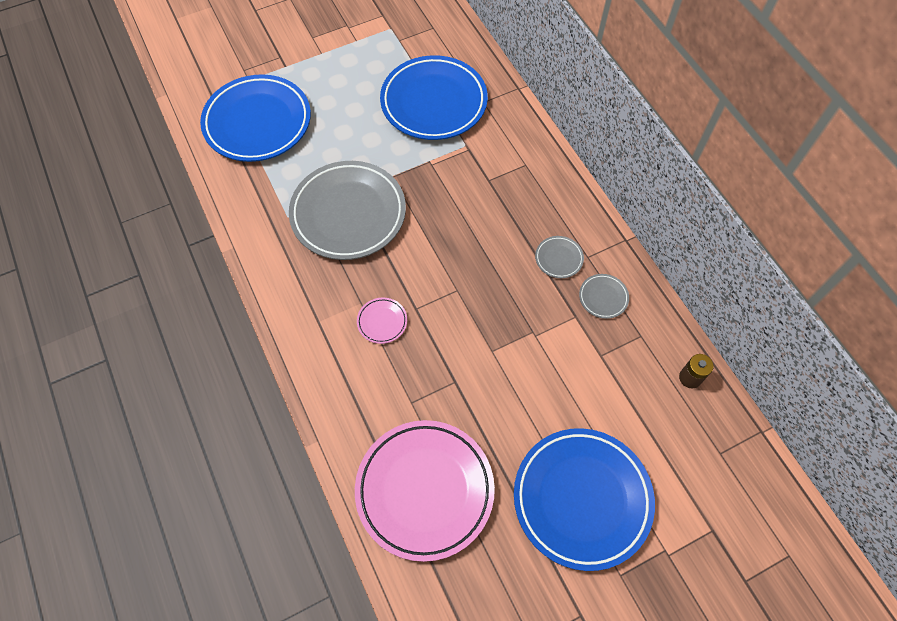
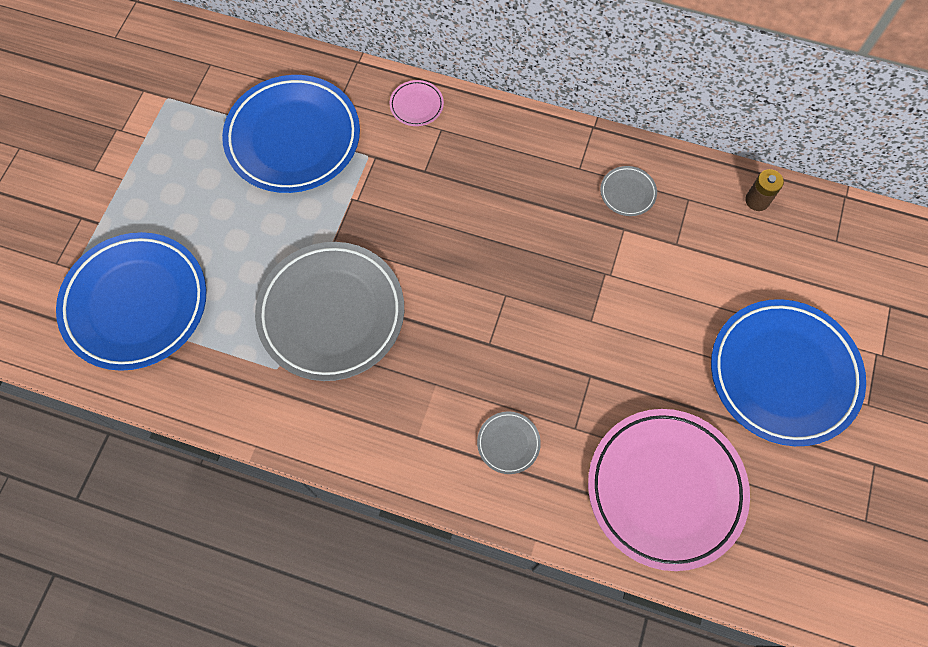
camera: 45 degrees left, 5 degrees up
pink plate [357,298,407,344] -> pink plate moved to [390,80,444,126]
grey plate [535,236,584,278] -> grey plate moved to [477,411,541,474]

